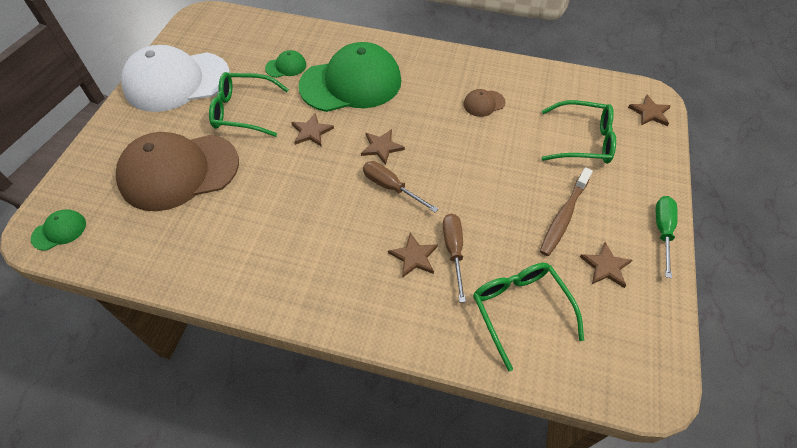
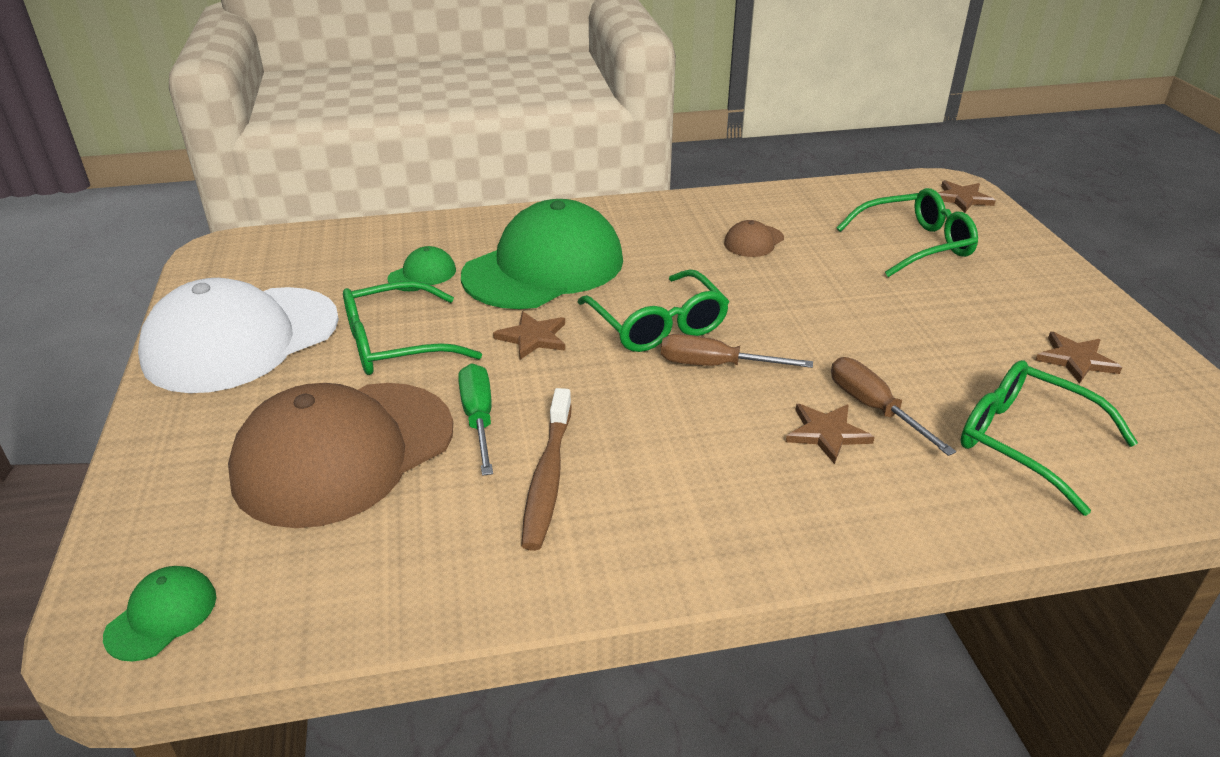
camera: 25 degrees left, 20 degrees down
brown star [361,129,405,165] -> green glasses [578,269,729,352]
brown toothbrush [540,168,593,256] -> brown toothbrush moved to [521,388,572,551]
green screwdriver [656,196,678,278] -> green screwdriver moved to [458,363,493,476]

